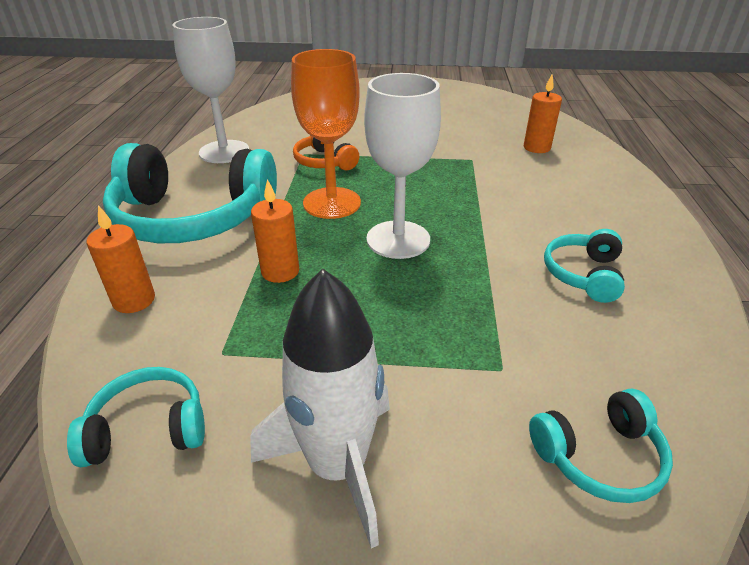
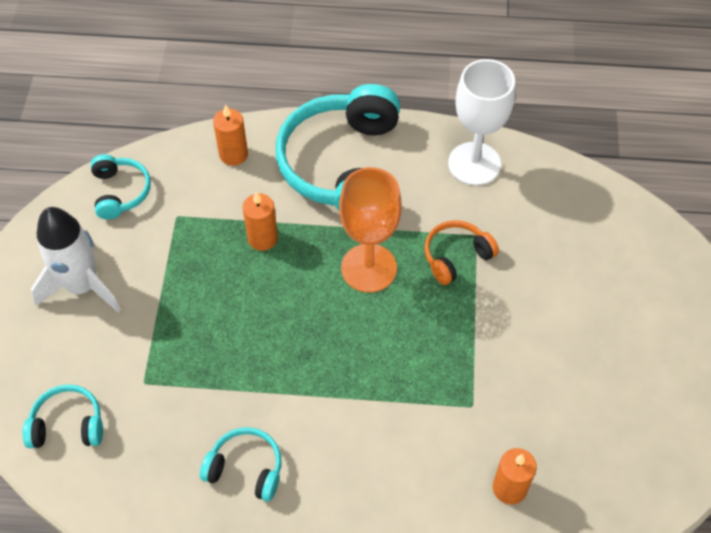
camera: 90 degrees right, 20 degrees up
white goblet [364,73,441,259] -> none
turquoise headphones [529,389,673,503] -> turquoise headphones turned 105 degrees clockwise [22,384,103,448]

